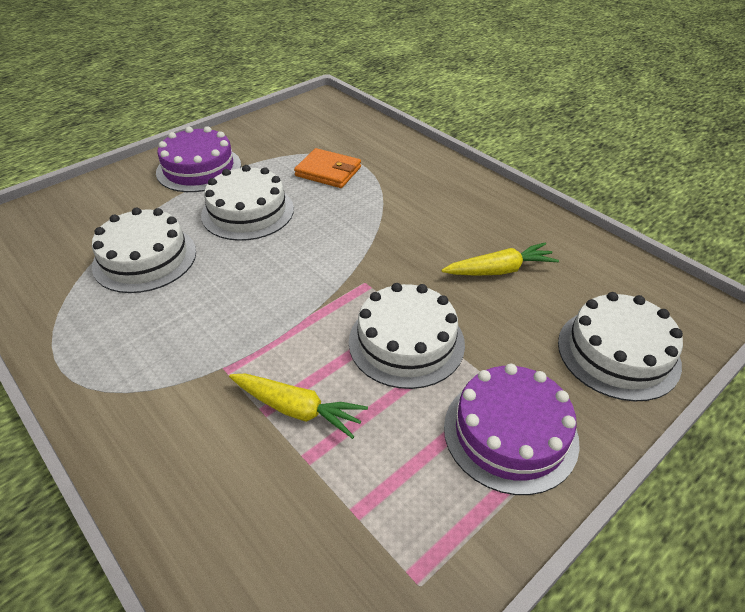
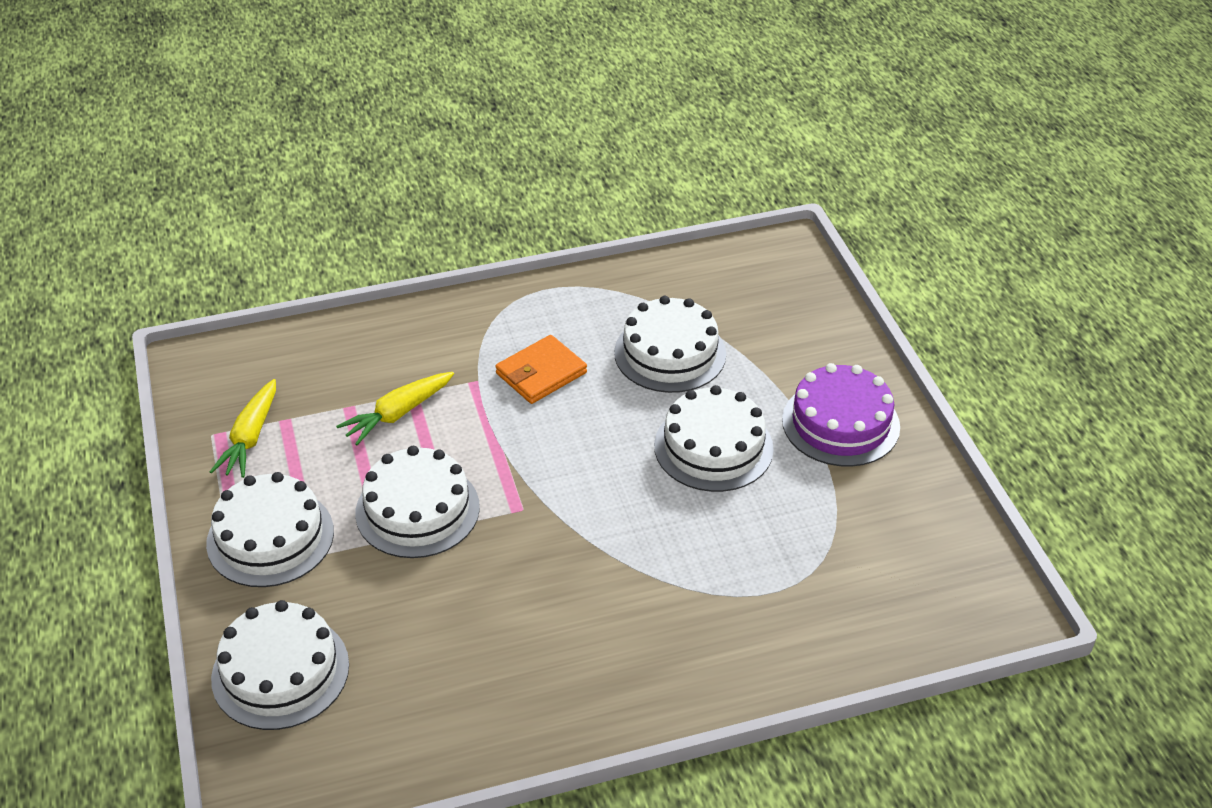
camera: 115 degrees right, 0 degrees up
orange wallet [294,148,361,188] -> orange wallet moved to [495,335,587,404]
yellow carrot [441,243,559,276] -> yellow carrot moved to [210,379,276,478]
purple cake [444,364,580,495] -> white cake [206,472,334,587]

